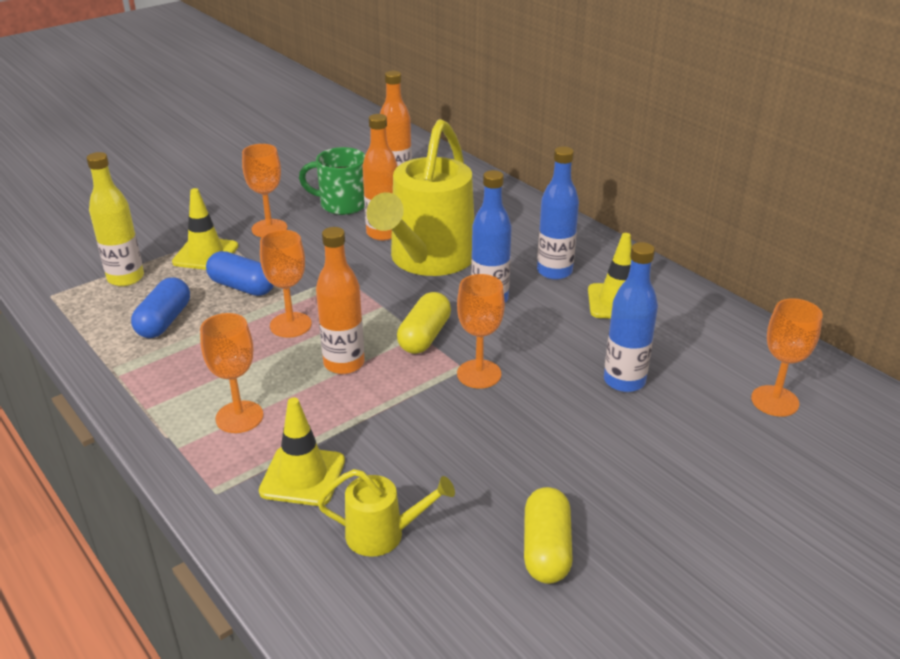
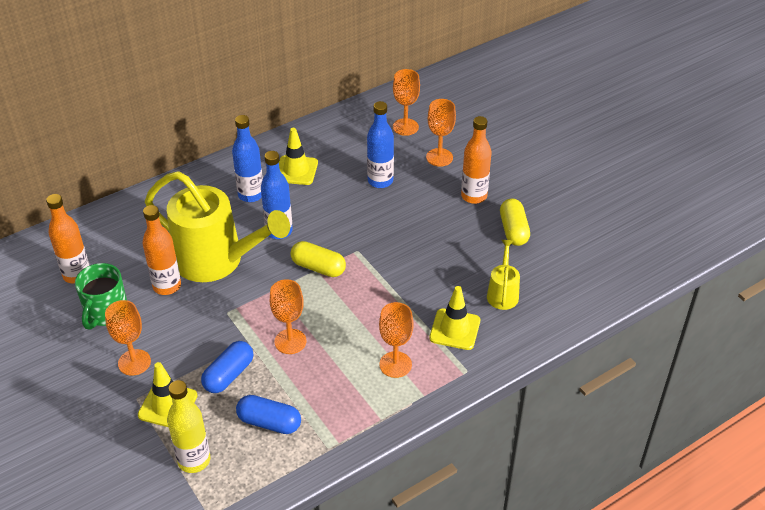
camera: 85 degrees left, 10 degrees up
orange bottle [316,227,364,374] -> orange bottle moved to [461,116,492,204]
orange goblet [457,274,505,388] -> orange goblet moved to [426,99,456,167]
yellow capsule [524,487,573,584] -> yellow capsule turned 75 degrees clockwise [500,199,530,246]

